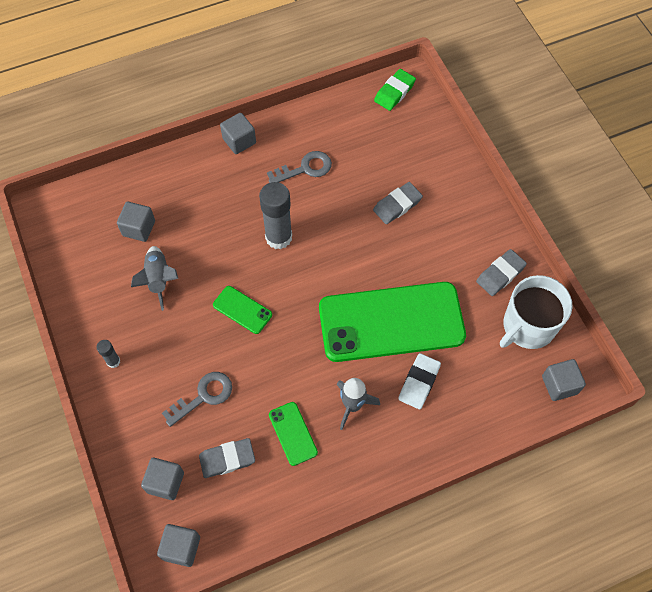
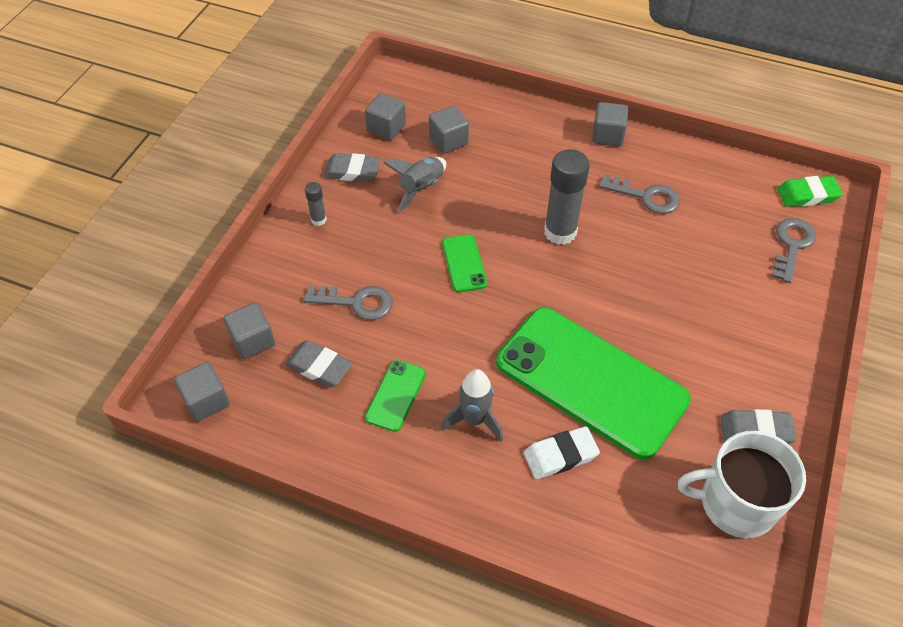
camera: 45 degrees right, 10 degrees down
grey eraser [373,182,423,224] -> grey eraser moved to [323,153,381,182]
grey cube [542,359,586,401] -> grey cube moved to [365,93,406,140]
none -> grey key [772,218,816,283]

